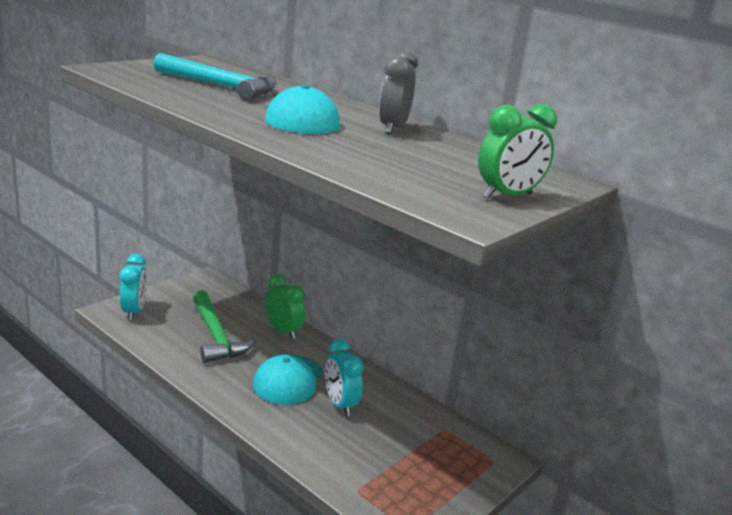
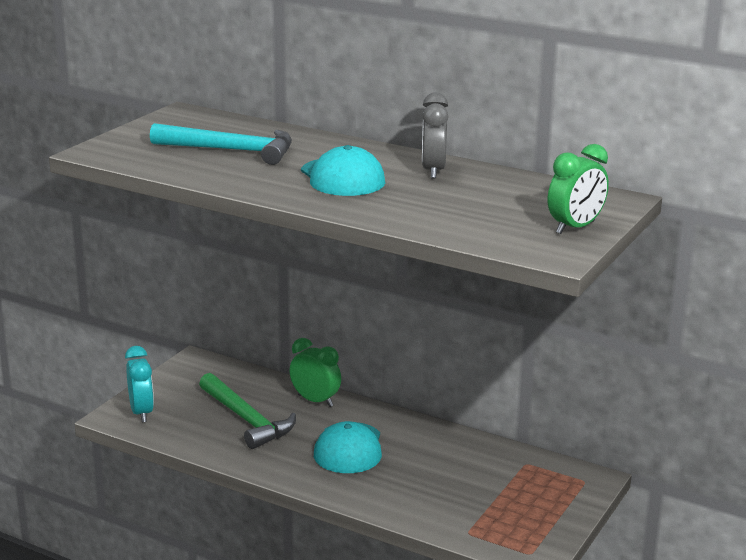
camera: 10 degrees left, 0 degrees up
turquoise clock [325,339,364,416] -> none

